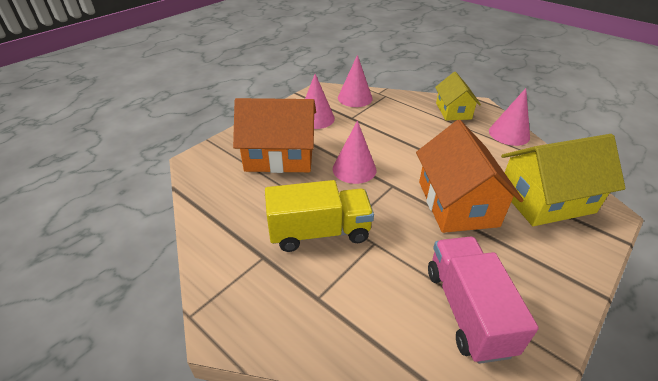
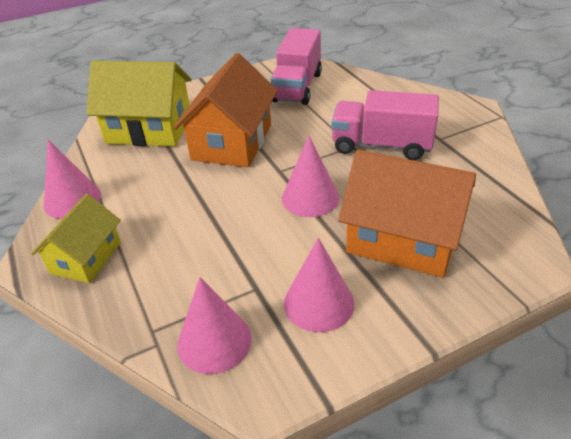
camera: 155 degrees left, 0 degrees up
yellow truck [265,180,374,252] -> pink truck [331,90,439,160]

